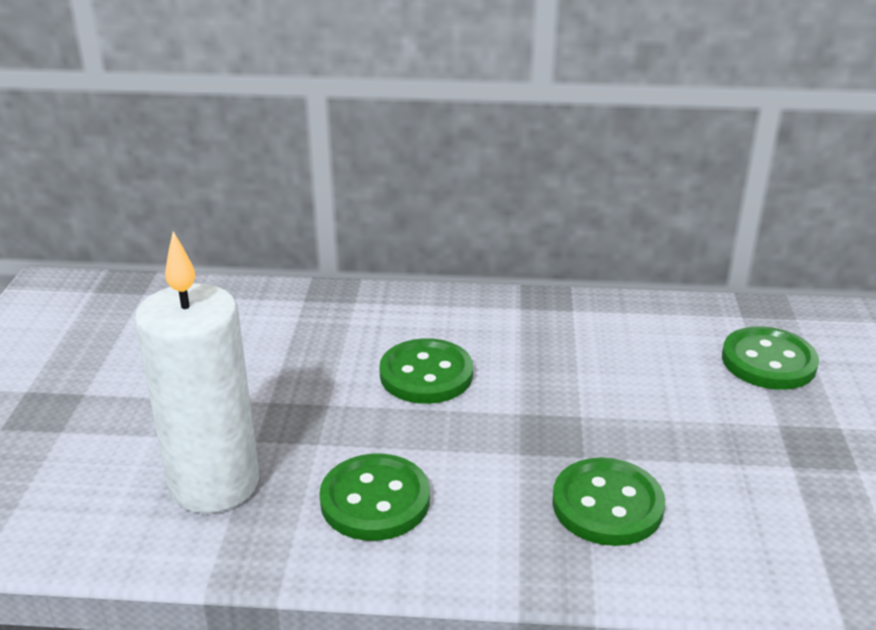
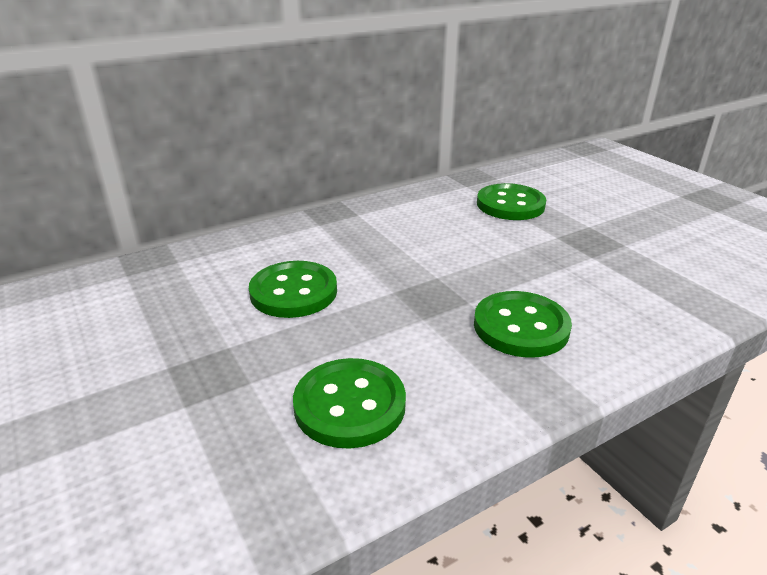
camera: 35 degrees left, 0 degrees up
white candle [134,231,259,514] -> none

